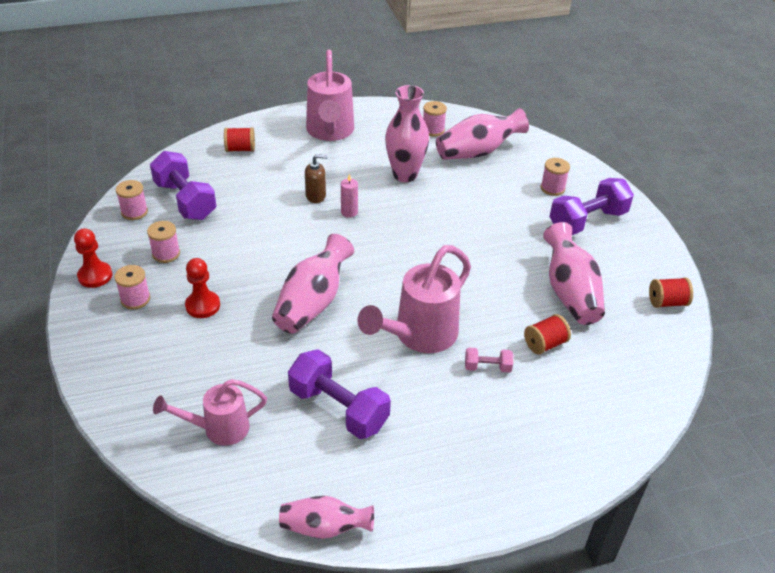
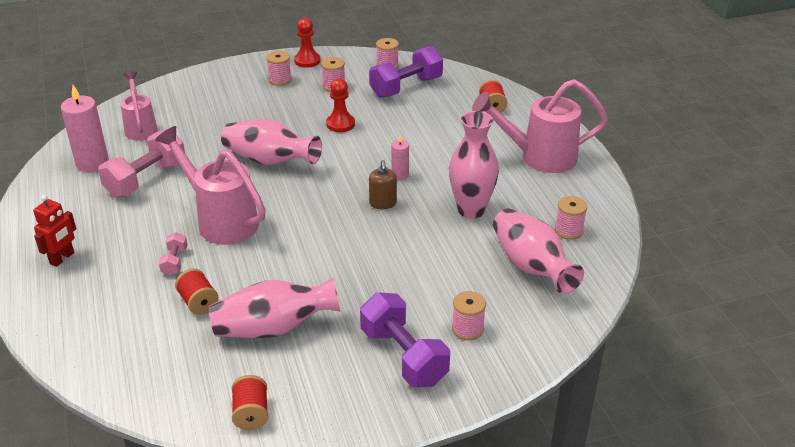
camera: 90 degrees right, 5 degrees down
red pawn [185,258,220,318] -> red pawn moved to [326,78,355,132]
pink vase [279,496,374,539] -> none
purple dumbbell [288,349,391,439] -> pink dumbbell [98,129,185,198]
brown soap dispenser [305,154,328,203] -> brown soap dispenser moved to [369,160,397,209]
none -> red robot [33,195,76,267]
none -> pink candle [61,85,109,172]

